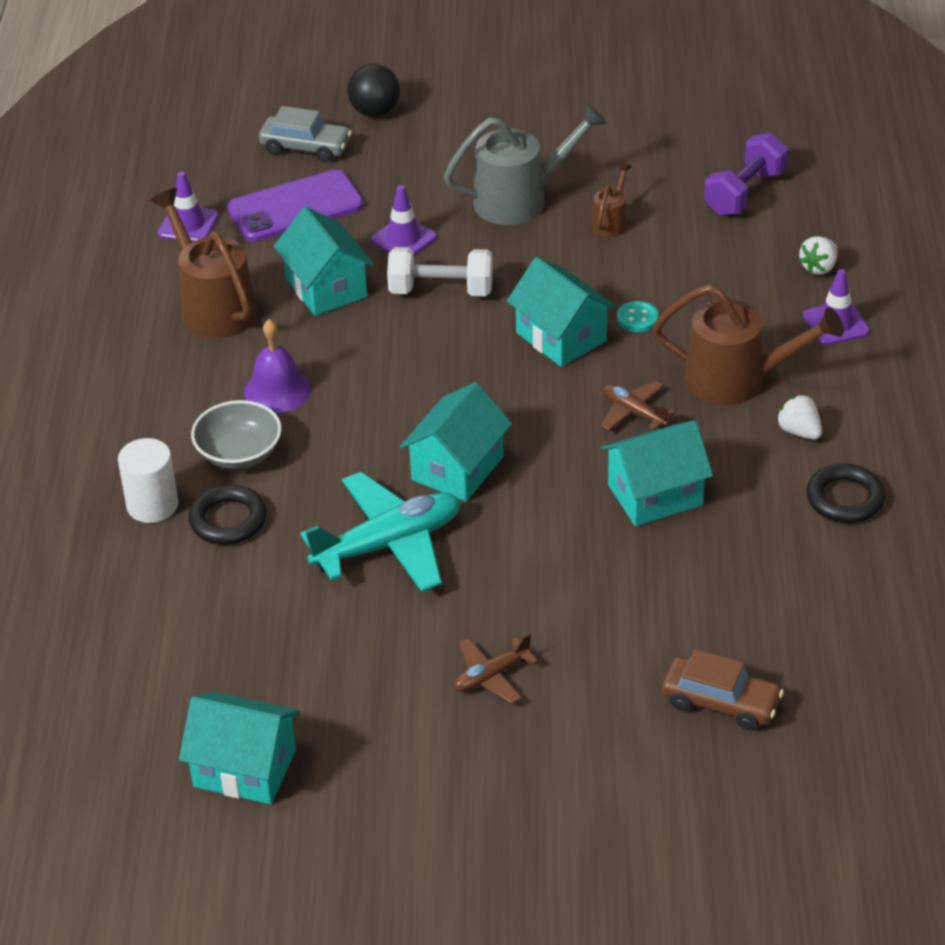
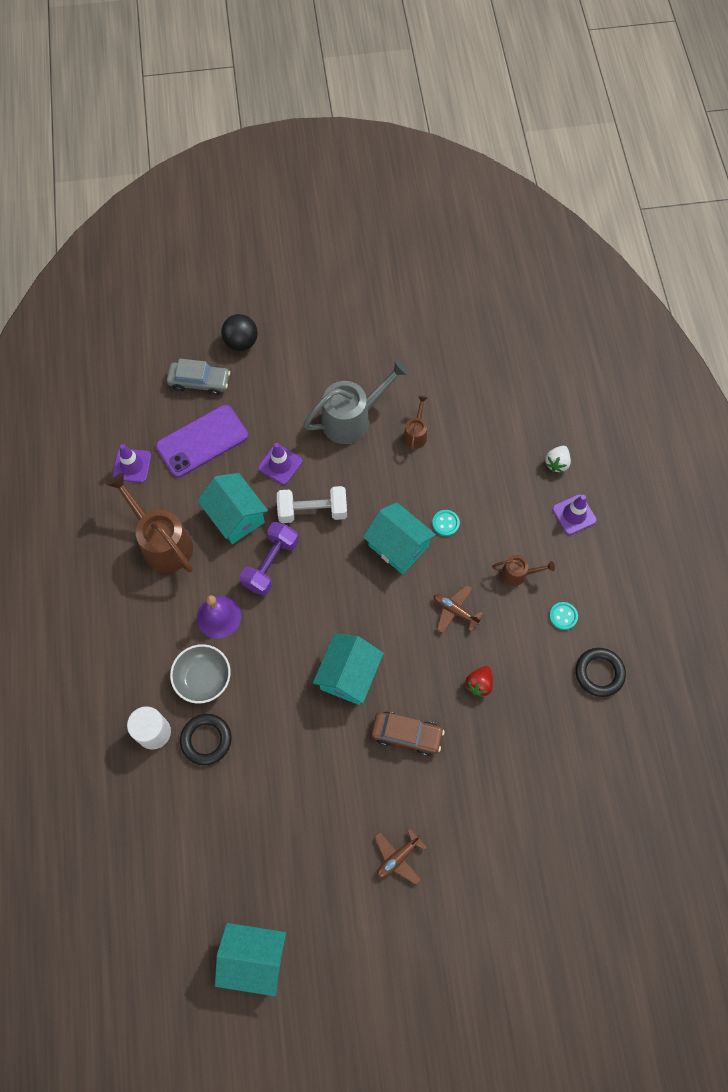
camera: 10 degrees left, 25 degrees up
turquoise plane [300,472,460,592] -> none
turquoise house [601,421,713,526] -> red strawberry [466,666,493,697]
brown watering can [652,285,844,405] -> brown watering can [492,555,555,586], size x0.50
brown car [662,649,784,730] -> brown car moved to [371,712,445,756]
purple dumbbell [704,133,788,216] -> purple dumbbell moved to [240,522,299,596]
white strawberry [777,395,822,440] -> turquoise button [549,602,578,630]

